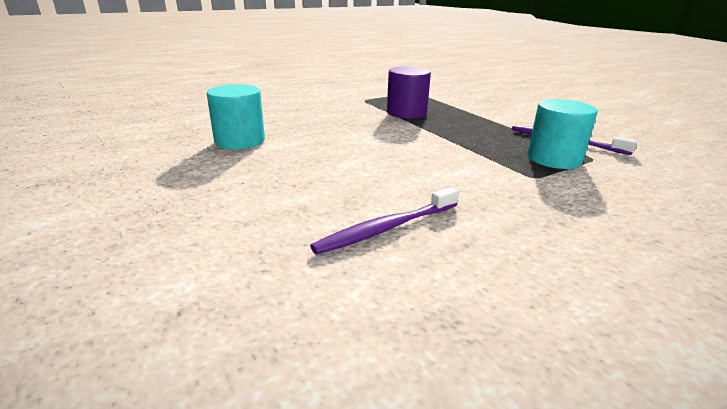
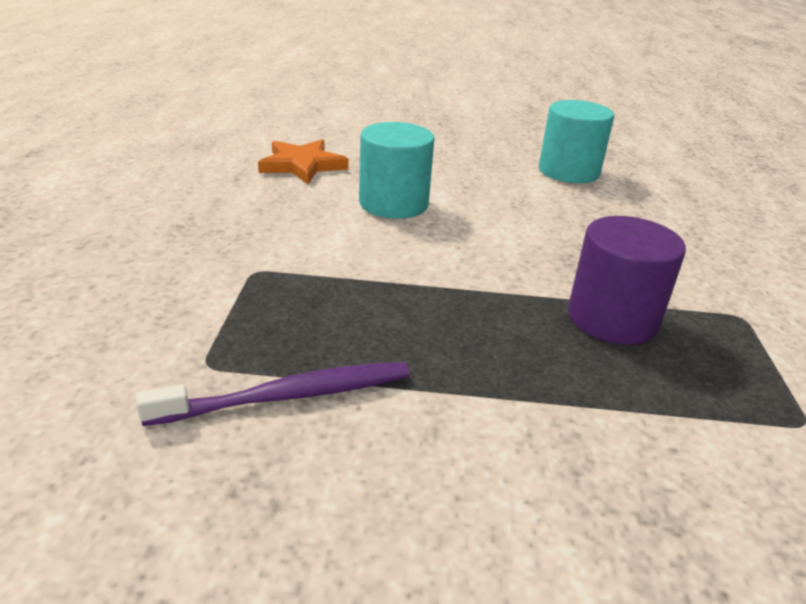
camera: 125 degrees right, 5 degrees up
purple toothbrush [310,187,459,255] -> orange star [258,139,349,184]
turquoise cylinder [528,99,598,169] -> turquoise cylinder moved to [359,122,434,219]

